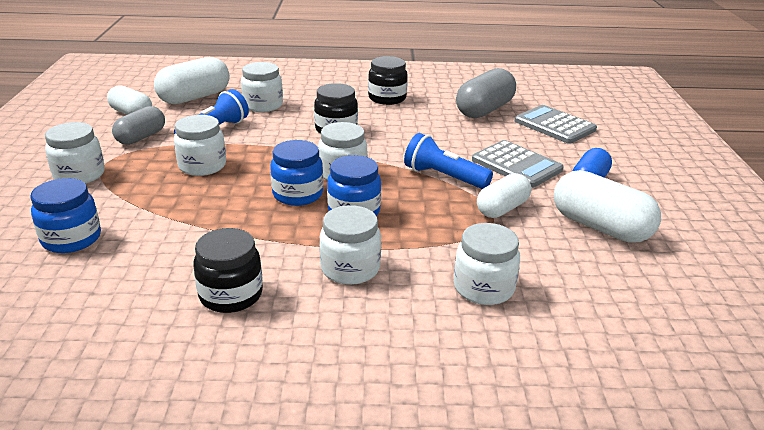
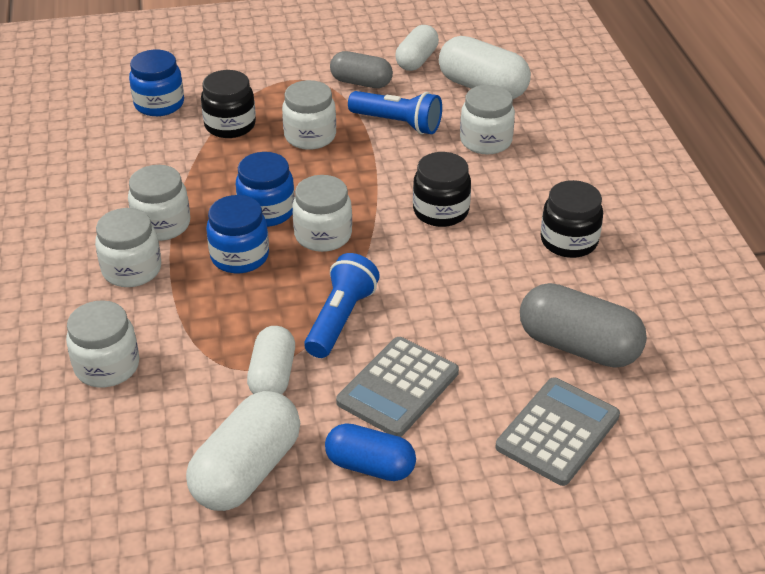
camera: 80 degrees right, 10 degrees up
white jar [45,122,105,184] -> white jar moved to [128,165,190,241]
black jar [193,228,263,313] -> black jar moved to [201,70,256,138]
white capsule [477,173,531,218] -> white capsule turned 60 degrees clockwise [247,326,295,394]

